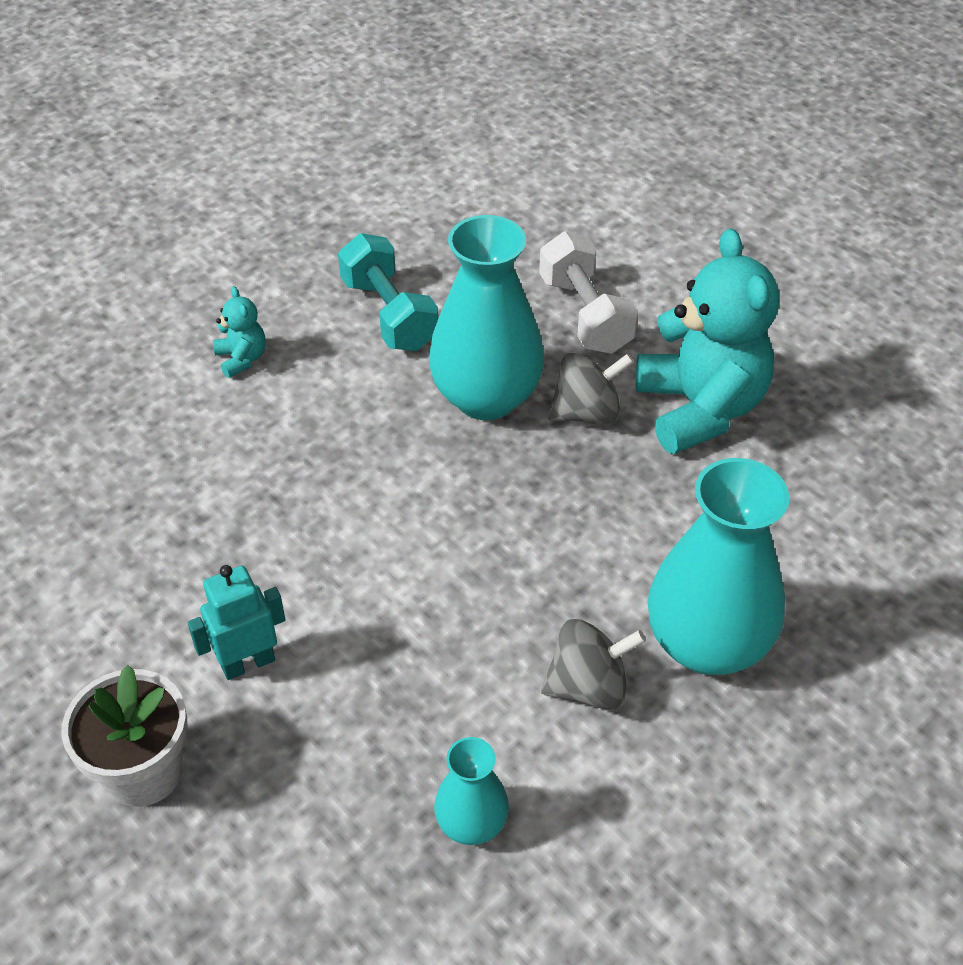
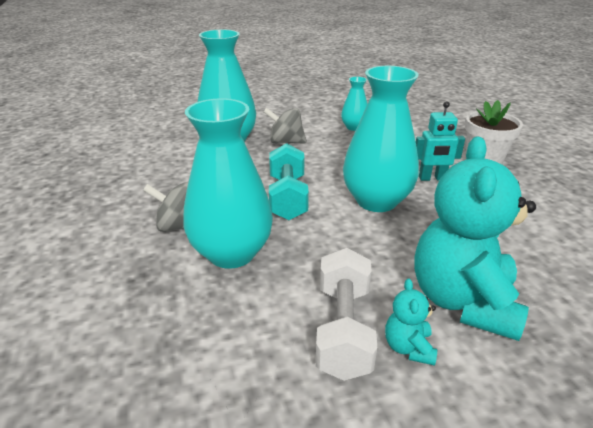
camera: 155 degrees left, 15 degrees down
turquoise dumbbell [338,233,438,351] -> turquoise dumbbell moved to [269,143,309,220]
white dumbbell [539,231,638,354] -> white dumbbell moved to [315,248,377,381]
turquoise teddy bear [636,228,779,454] -> turquoise teddy bear moved to [414,136,536,341]
none -> turquoise vase [343,66,419,212]

